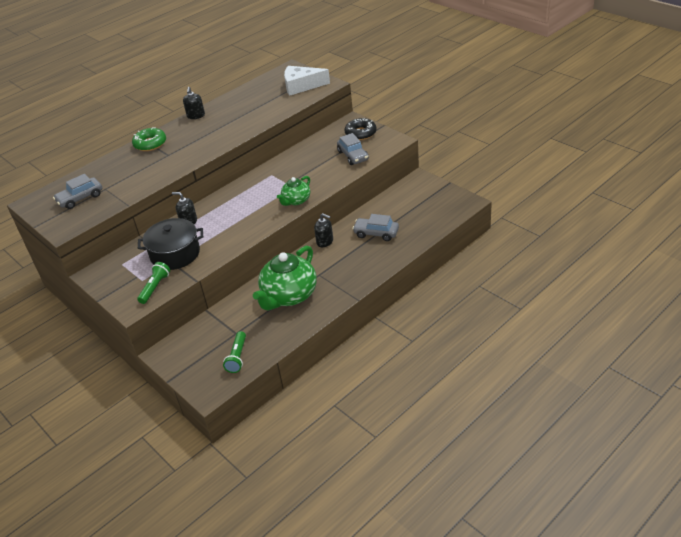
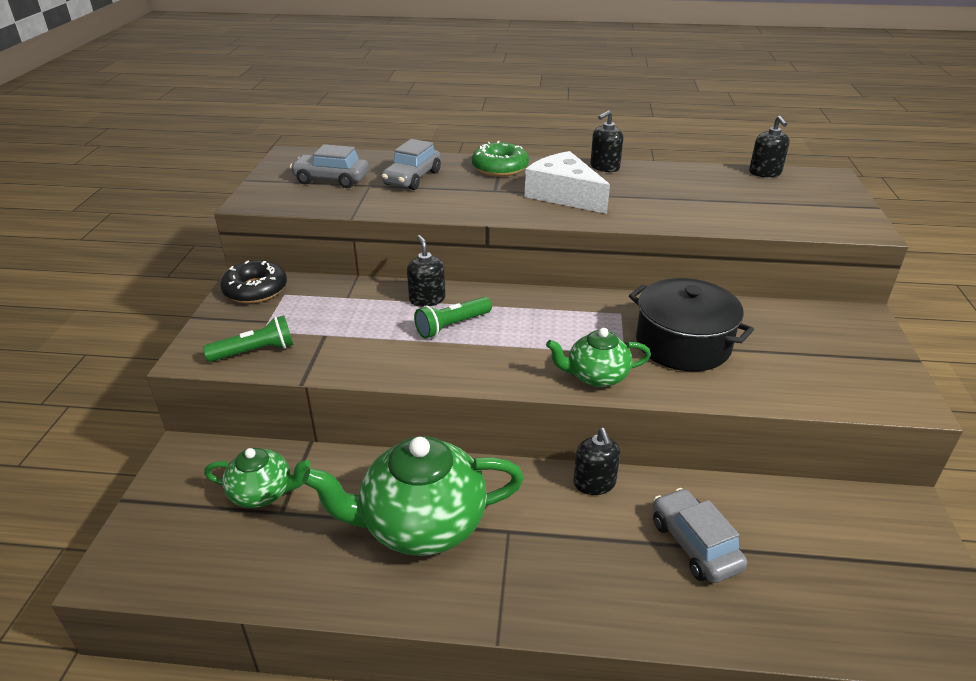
camera: 45 degrees right, 5 degrees down
black pot [138,218,203,270] -> black pot moved to [629,278,754,371]
green flashlight [223,331,246,373] -> green flashlight moved to [414,297,492,338]
white cheese [284,66,330,96] -> white cheese moved to [525,151,610,214]
grey car [337,133,369,165] -> grey car moved to [382,139,441,190]
black donut [344,118,377,140] -> black donut moved to [220,260,287,303]
none -> green teapot [204,448,311,508]
none -> black soap dispenser [749,116,790,177]

